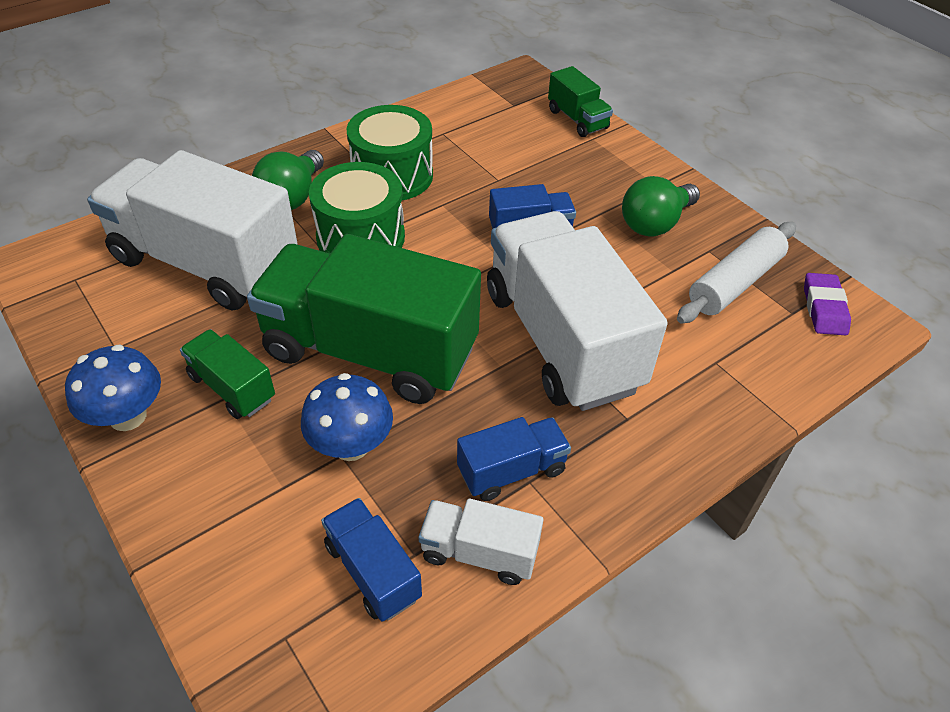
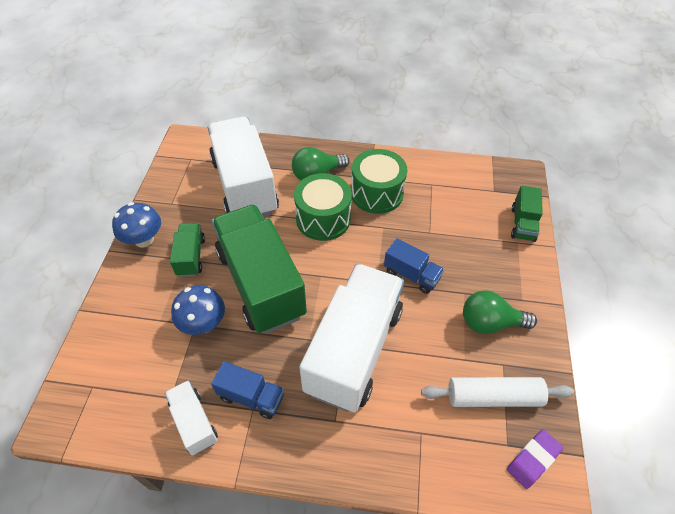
camera: 45 degrees right, 5 degrees up
blue truck [321,498,422,622] -> none

